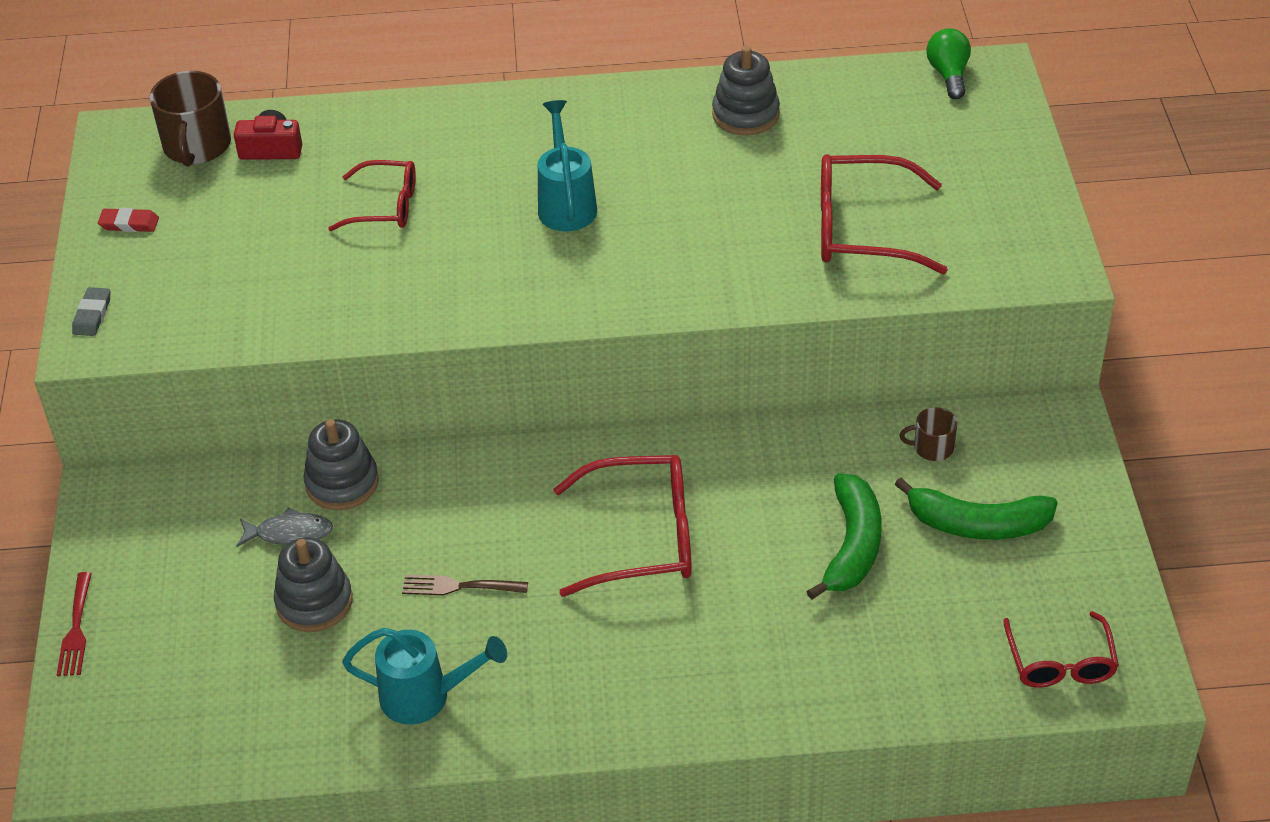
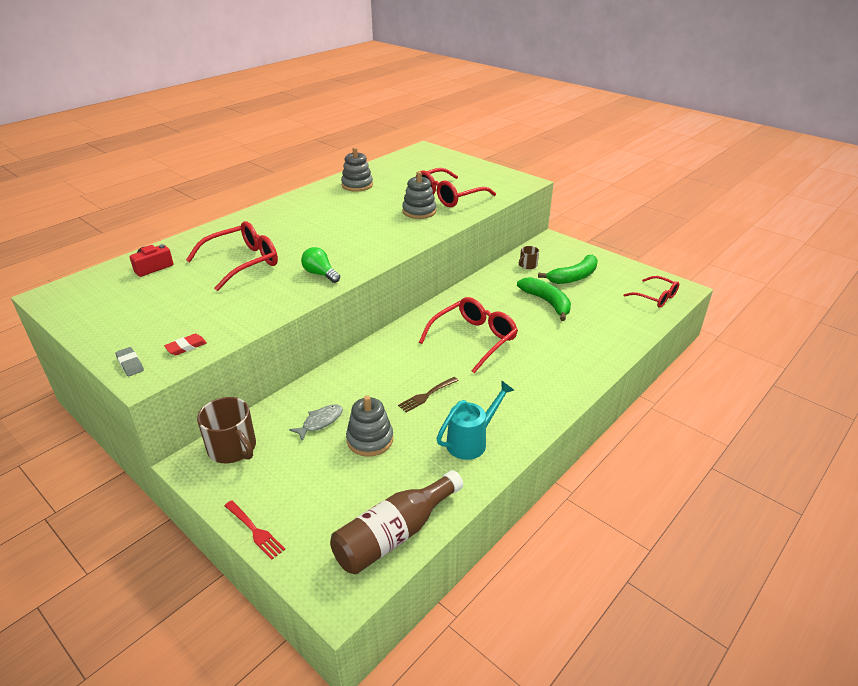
camera: 45 degrees left, 10 degrees down
red eraser [98,208,159,232] -> red eraser moved to [164,334,207,355]
brown mug [150,71,231,166] -> brown mug moved to [197,397,256,463]
grey stacking toy [303,419,379,510] -> grey stacking toy moved to [402,171,436,219]
red glasses [328,160,416,231] -> red glasses [186,221,278,291], size x1.58
turquoise watering can [538,100,597,231] -> none
green light bulb [926,28,971,99] -> green light bulb moved to [301,247,340,283]
none -> brown bottle [330,470,463,574]

